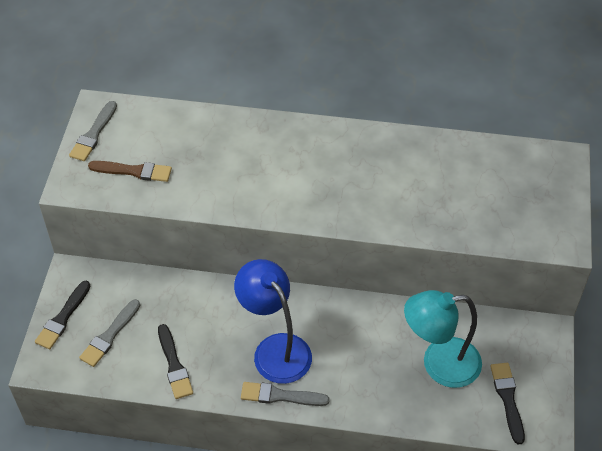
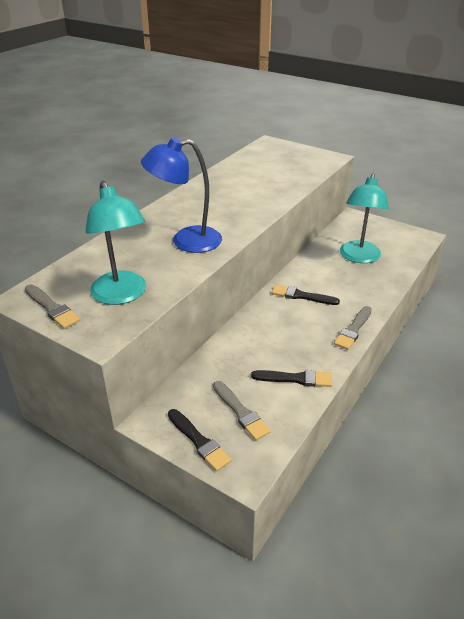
camera: 65 degrees left, 15 degrees down
brown brush [88,161,172,182] -> turquoise lamp [85,181,146,305]
blue lamp [234,259,312,384] -> blue lamp moved to [141,138,222,253]
black brush [490,363,525,445] -> black brush moved to [272,285,340,305]

